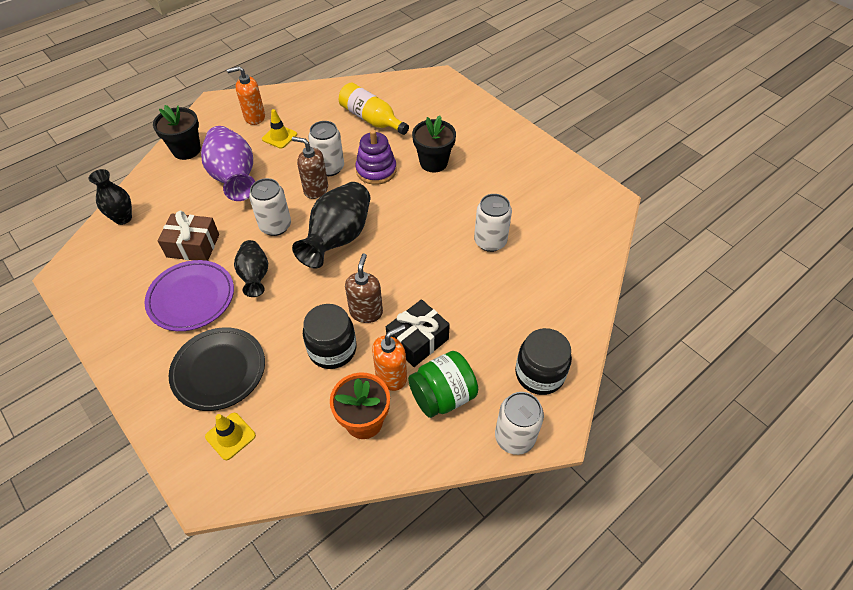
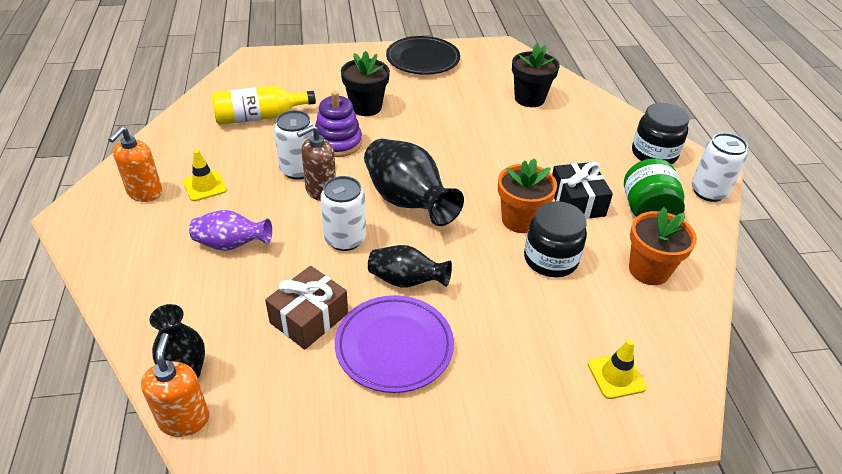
camera: 60 degrees left, 10 degrees down
black flower pot [153,105,201,160] -> black flower pot moved to [512,44,560,107]
black plate [169,327,265,411] -> black plate moved to [386,36,460,75]
purple vase [201,126,255,201] -> purple vase [189,210,272,251], size x0.59
brown soap dispenser [345,253,383,323] -> orange flower pot [498,158,557,233]
orange soap dispenser [372,325,407,391] -> orange soap dispenser moved to [141,333,209,437]
white can [474,194,512,252] -> none

